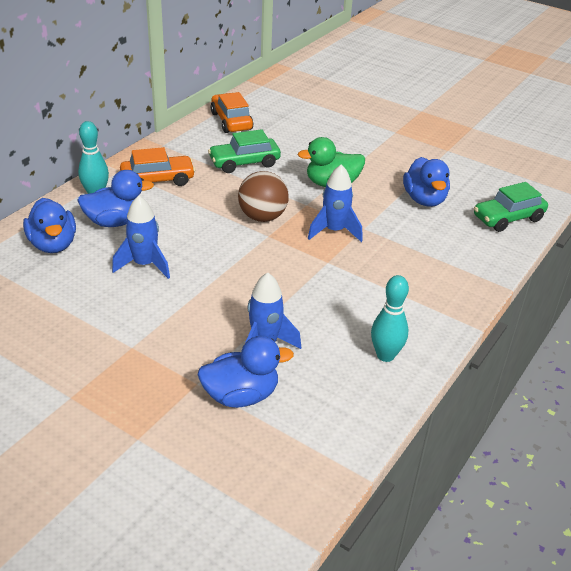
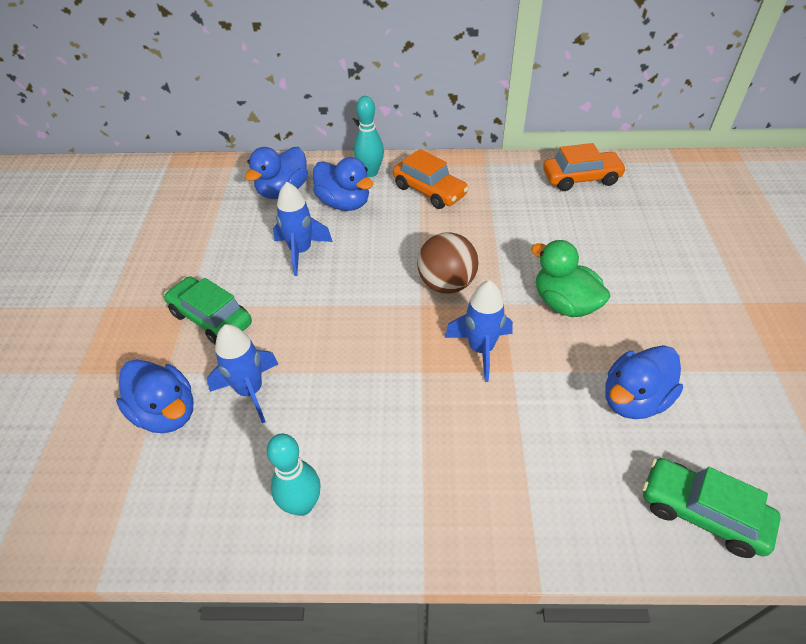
camera: 60 degrees right, 10 degrees up
green car [208,129,281,173] -> green car moved to [164,276,252,344]
orange car [211,92,253,133] -> orange car turned 45 degrees clockwise [543,143,627,191]

